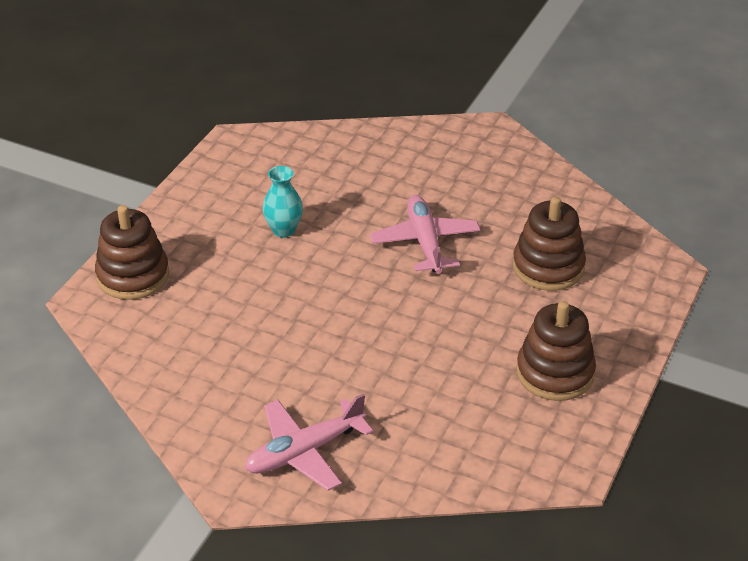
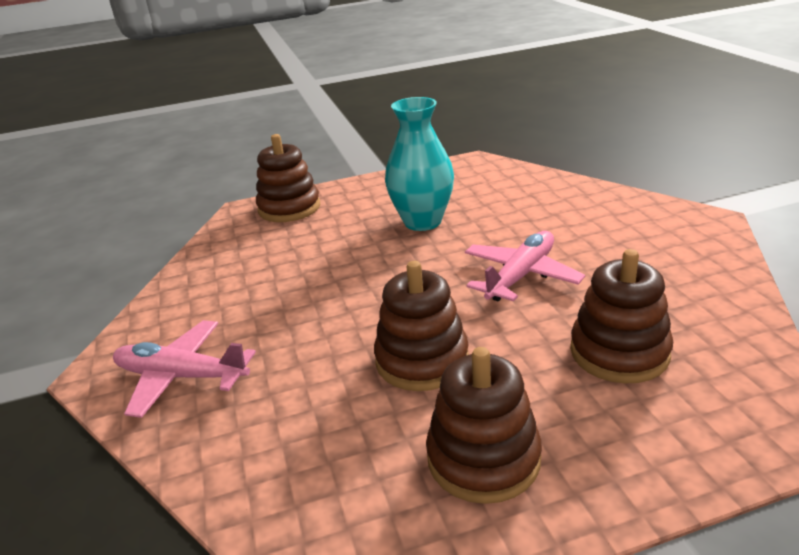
camera: 50 degrees right, 10 degrees down
turquoise vase [263,166,303,238] -> turquoise vase [385,97,454,231], size x1.72
none -> brown stacking toy [374,261,469,391]

